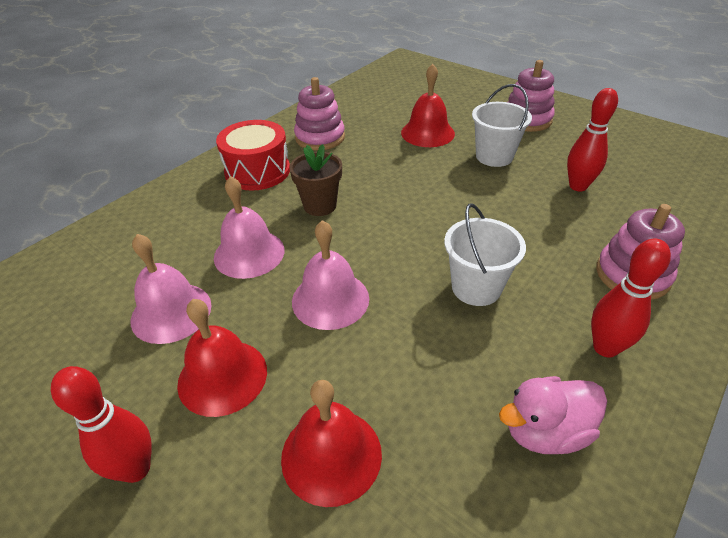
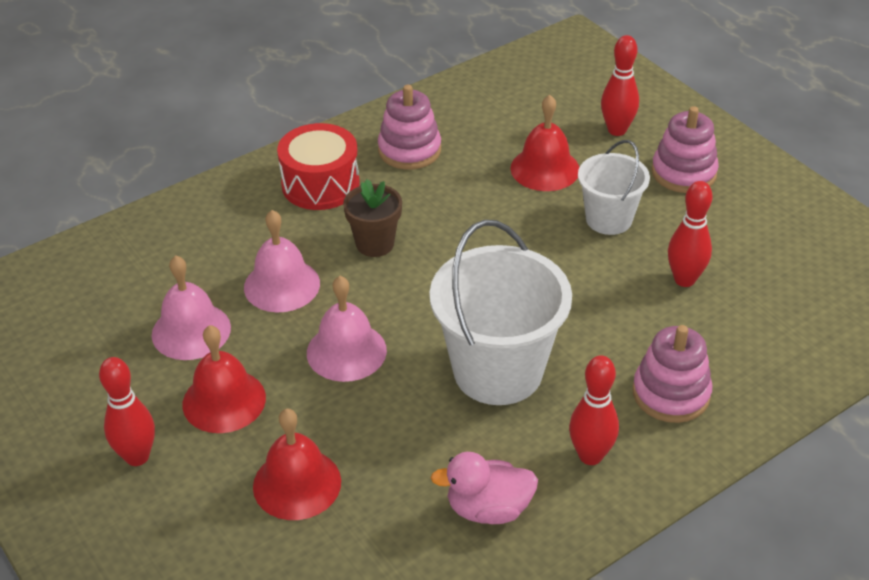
camera: 15 degrees right, 0 degrees up
white bucket [444,203,526,306] -> white bucket [430,220,572,405], size x1.71
none -> red bowling pin [601,35,639,136]

